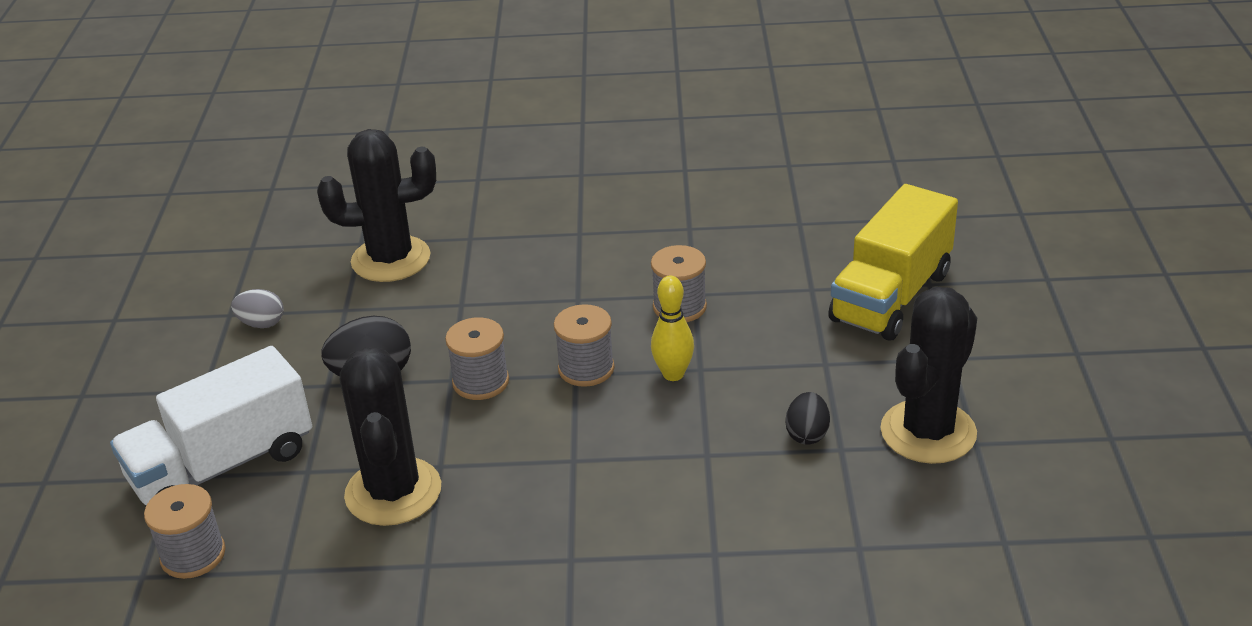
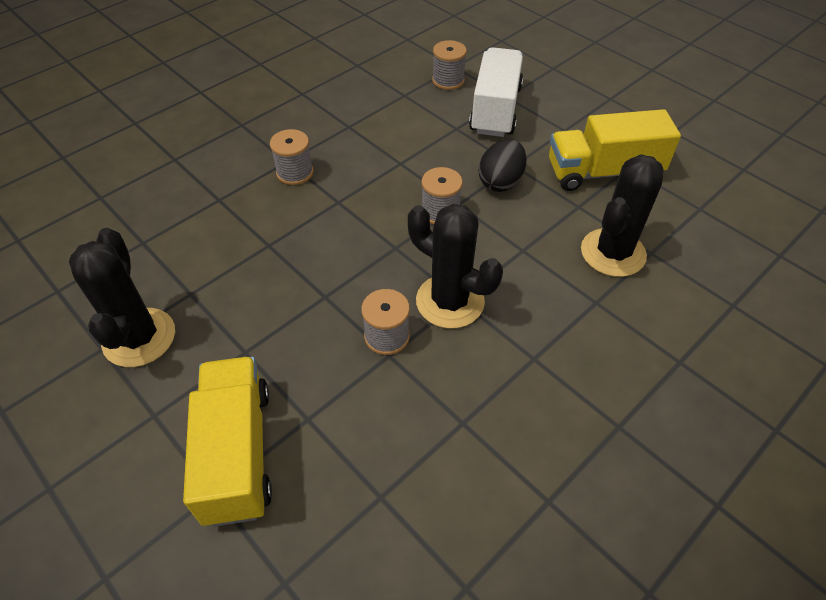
camera: 135 degrees right, 15 degrees up
grey egg [231,289,284,328] -> yellow truck [549,109,681,191]
black cactus [340,347,441,526] -> black cactus moved to [408,204,503,328]
grey spool [554,304,615,387] -> grey spool moved to [270,129,314,185]
yellow bowling pin [651,276,694,381] -> none
black egg [786,392,830,445] -> none

